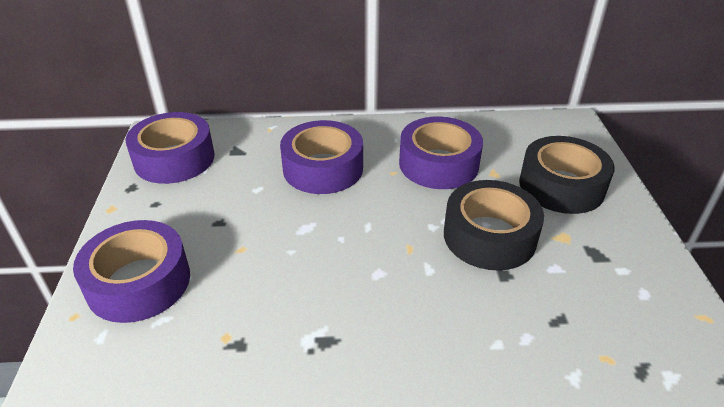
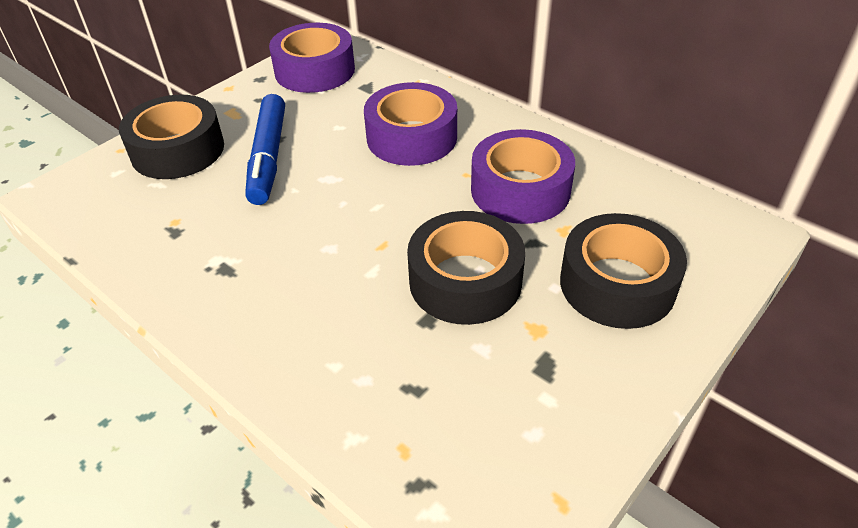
camera: 45 degrees right, 5 degrees up
purple tape [73,220,190,323] -> black tape [119,95,224,179]
none -> blue marker [245,94,285,205]

